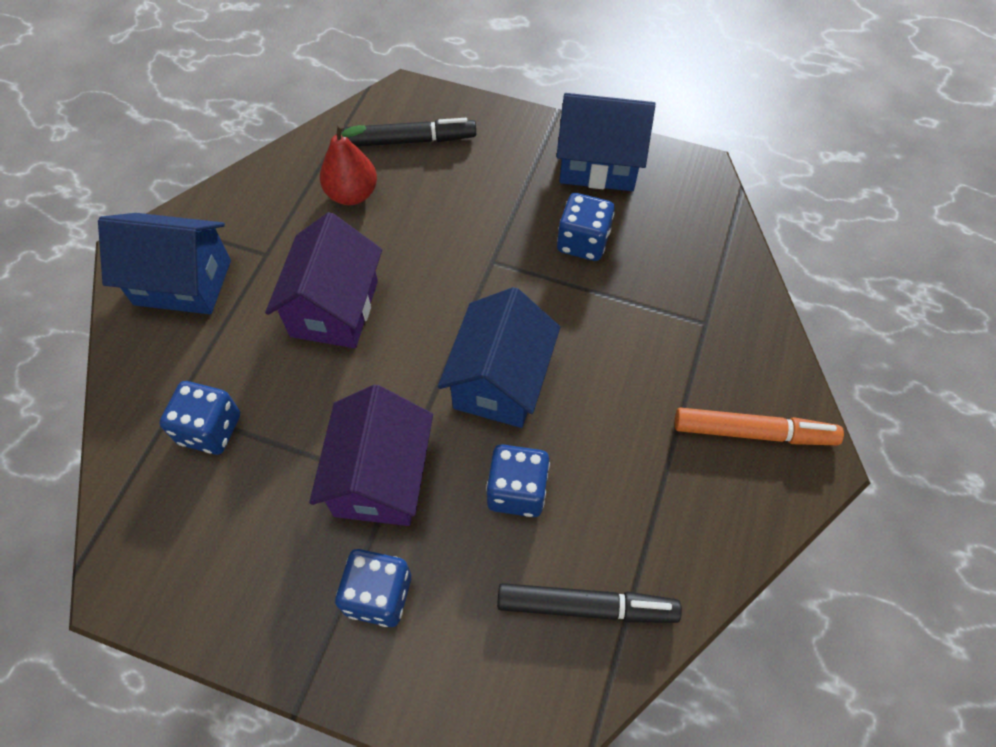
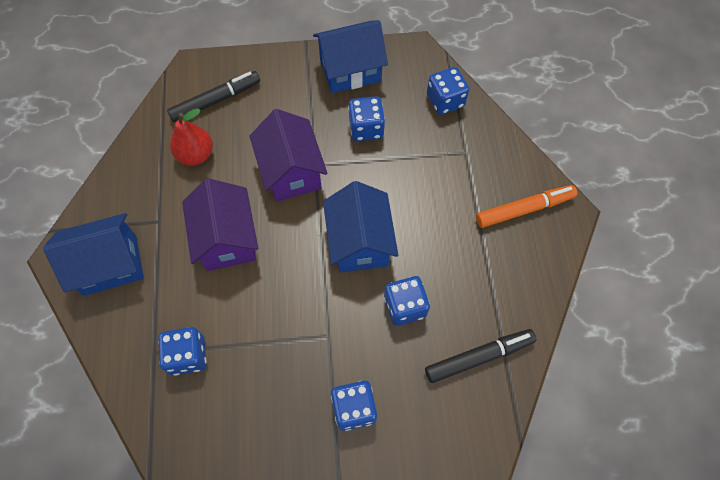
camera: 25 degrees left, 5 degrees up
purple house [309,385,433,526] -> purple house moved to [249,109,327,202]
none -> blue dice [427,67,469,115]

